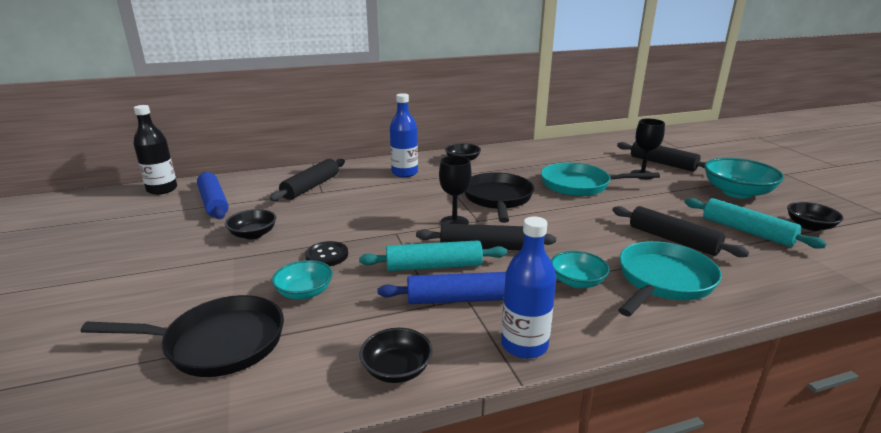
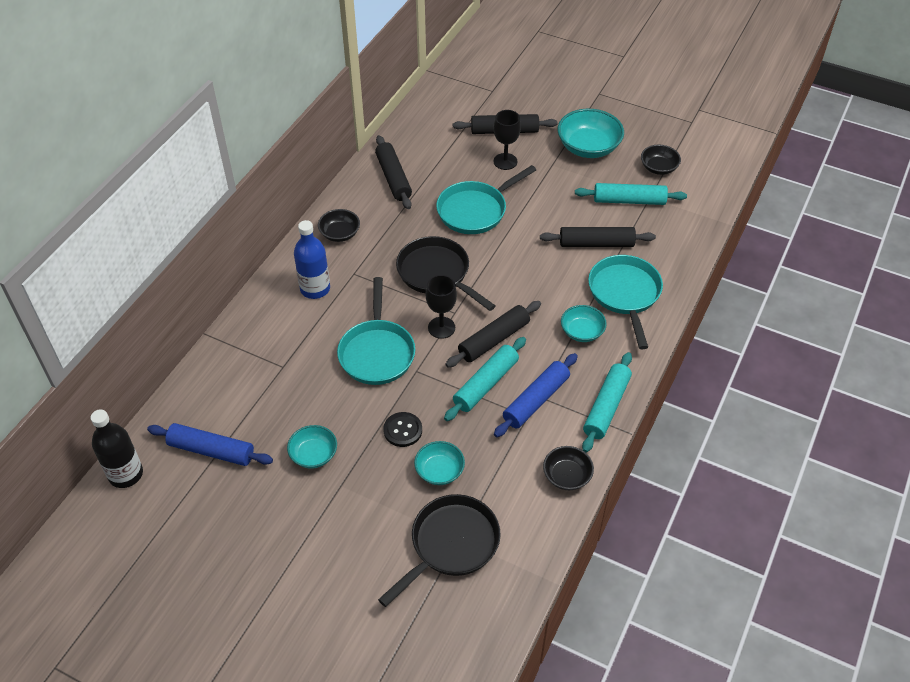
camera: 45 degrees left, 25 degrees up
black bowl [225,209,276,239] -> turquoise bowl [287,425,337,468]
black rolling pin [270,159,345,201] -> black rolling pin moved to [375,135,412,209]
blue bottle [501,216,556,359] -> turquoise rolling pin [582,352,632,453]
none -> turquoise pan [337,277,415,385]

